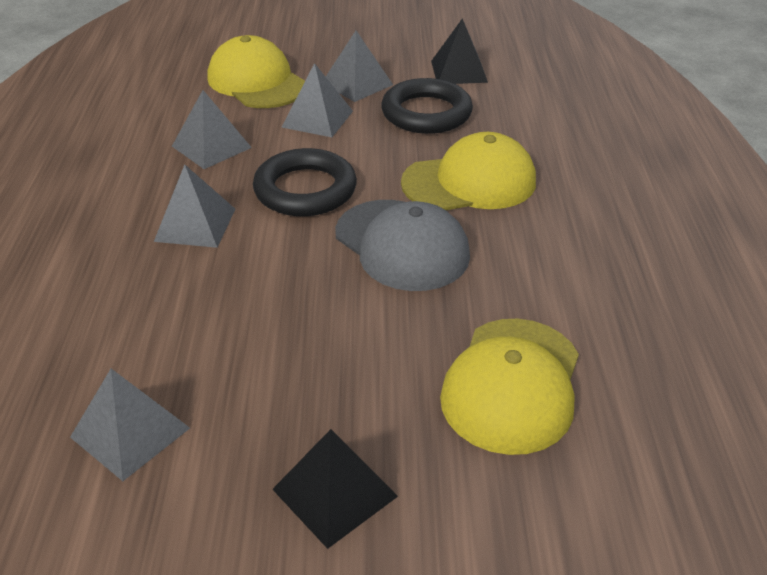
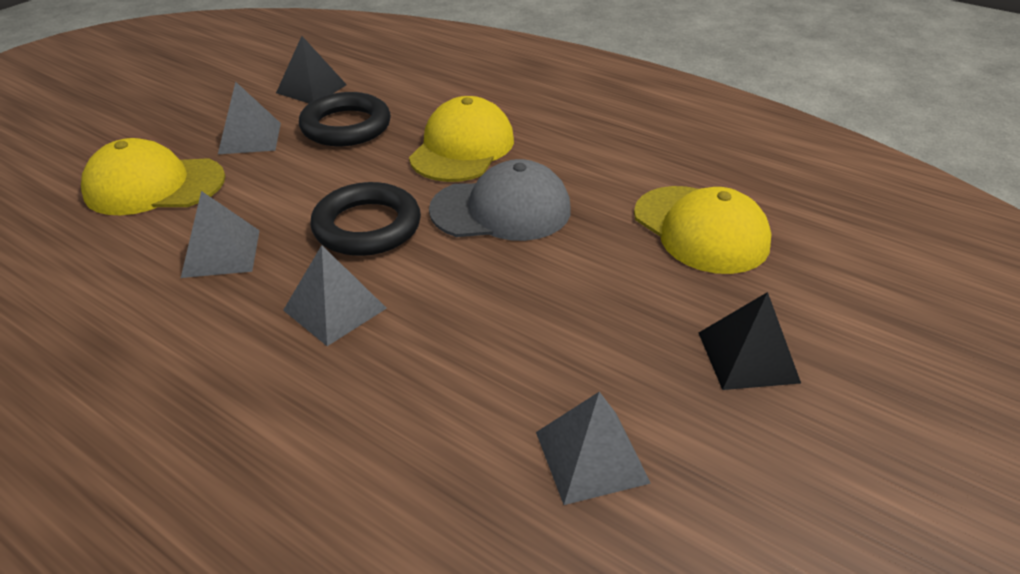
camera: 55 degrees left, 0 degrees up
grey pyramid [282,63,353,137] -> none

